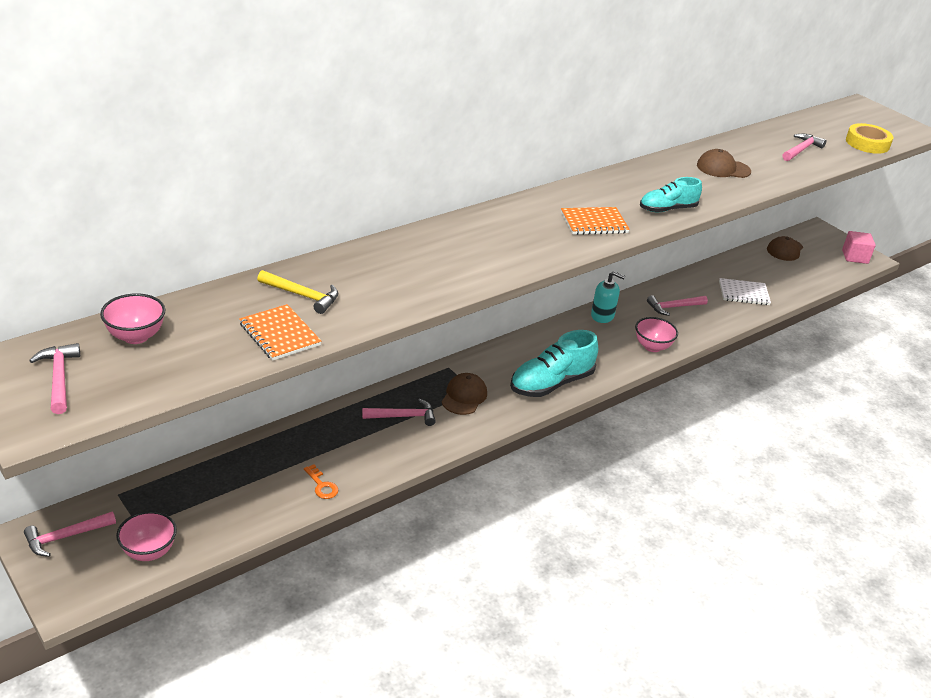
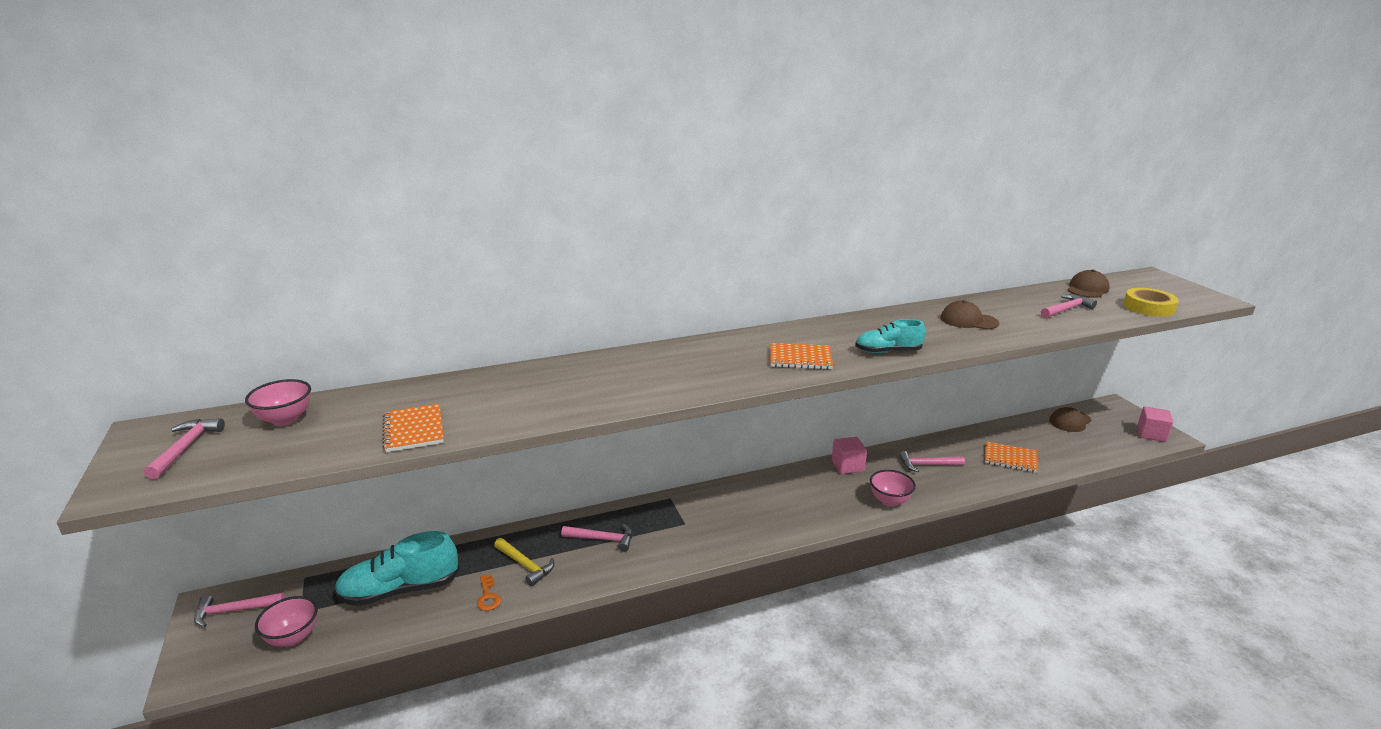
camera: 20 degrees right, 10 degrees down
yellow hammer [257,270,338,314] -> yellow hammer moved to [494,538,554,586]
brown cap [442,373,487,415] -> brown cap moved to [1068,270,1110,298]
turquoise shoe [510,330,598,397] -> turquoise shoe moved to [334,531,460,606]
turquoise soap dispenser [591,271,625,323] -> pink cube [832,437,867,474]
white notebook [719,278,771,305] -> orange notebook [985,441,1038,473]

